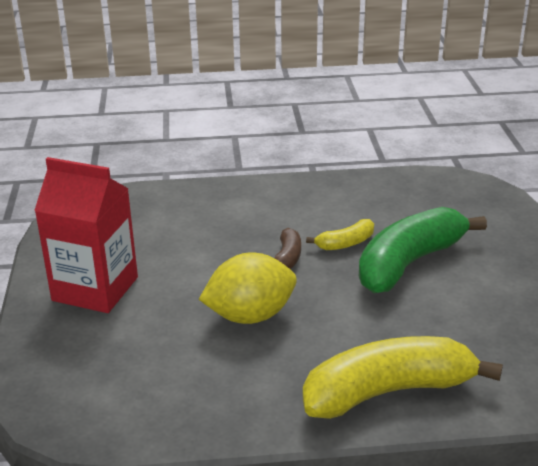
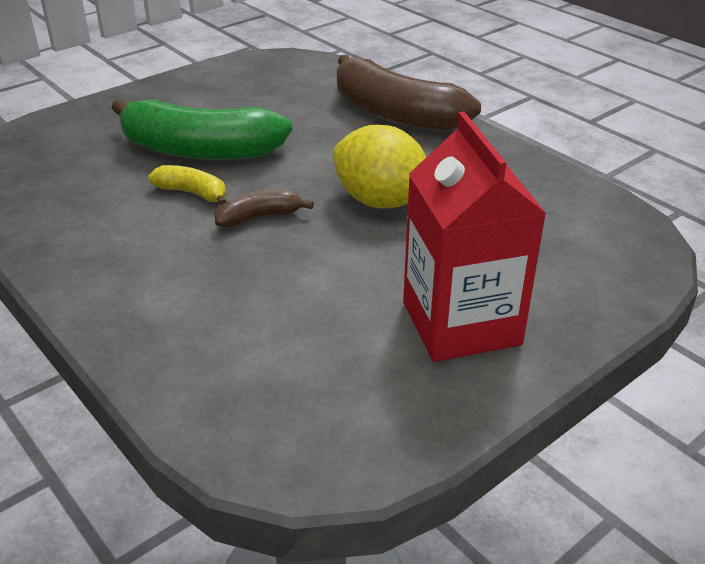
camera: 125 degrees left, 5 degrees up
yellow banana [303,336,503,419] -> brown banana [337,55,481,131]

